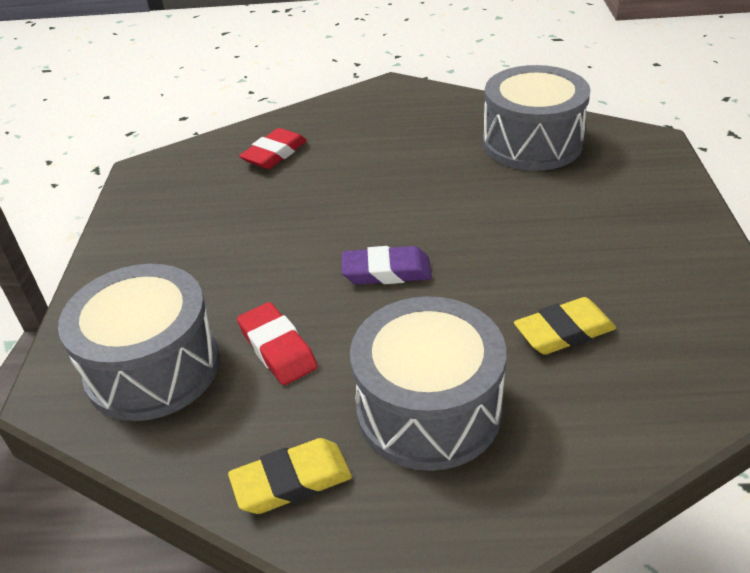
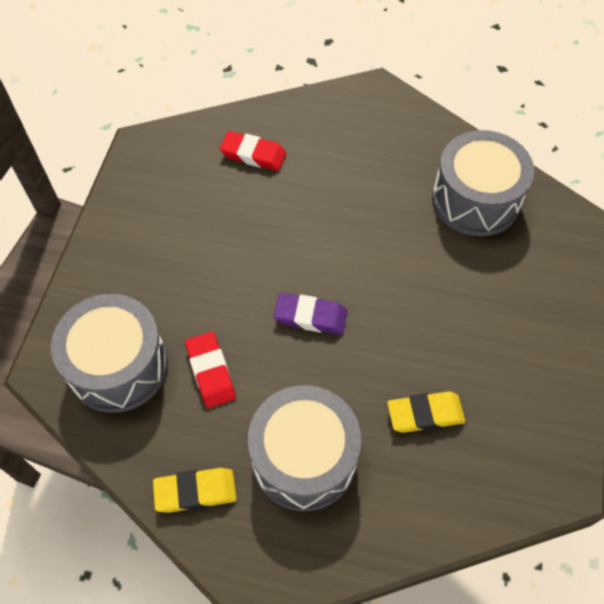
camera: 10 degrees right, 20 degrees up
red eraser [239,128,307,169] -> red eraser turned 60 degrees clockwise [220,131,286,171]

